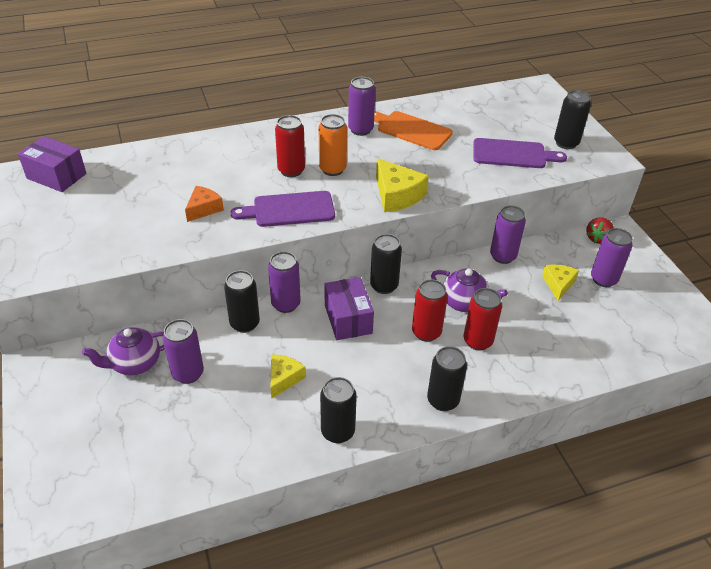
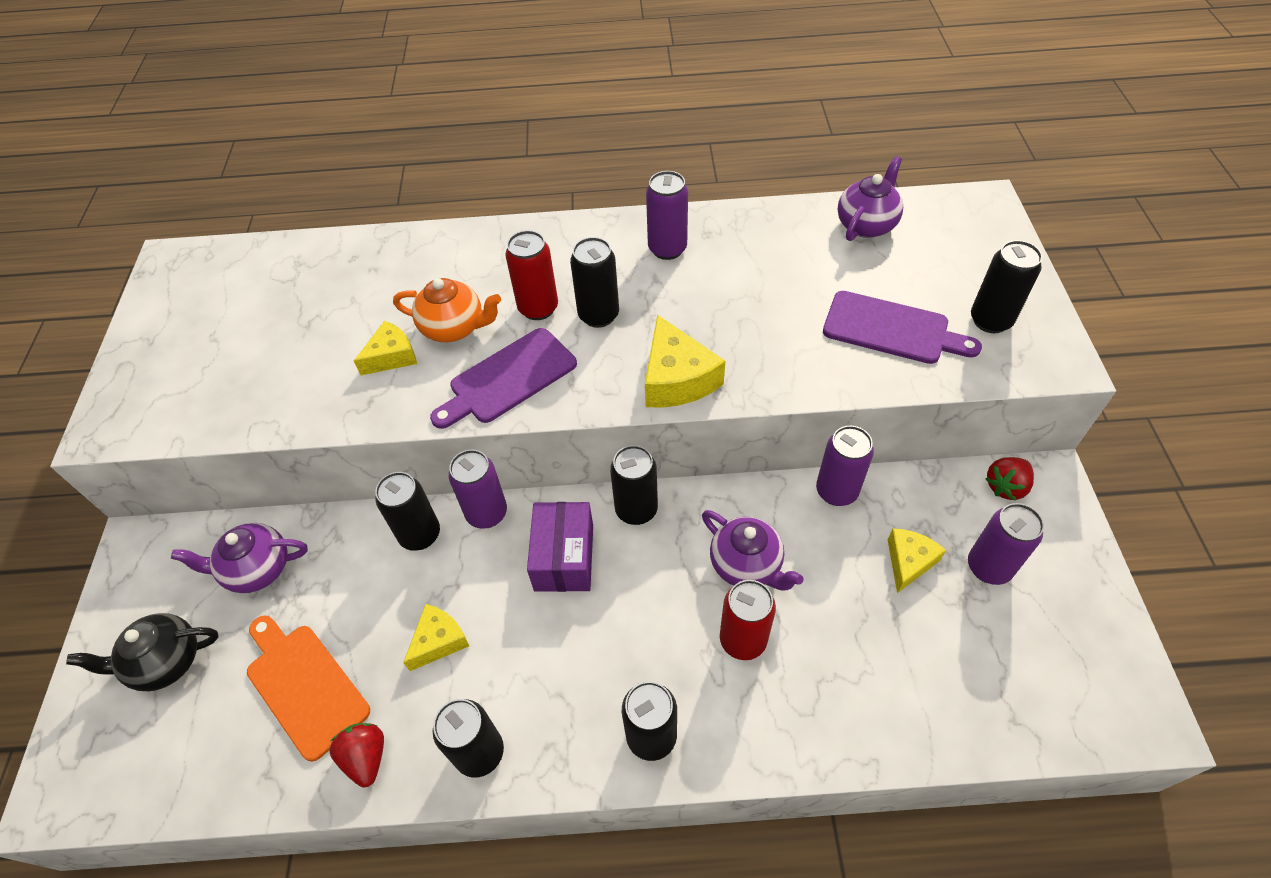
camera: 20 degrees right, 10 degrees up
purple box [18,136,86,192] -> none
purple can [163,319,204,384] -> none
orange cheese [185,186,224,222] -> yellow cheese [354,321,417,375]
purple cutting board [231,191,335,227] -> purple cutting board turned 45 degrees counterclockwise [430,328,577,429]
orange can [319,114,347,176] -> black can [570,237,619,328]
orange cutting board [374,111,453,150] -> orange cutting board moved to [247,615,370,762]
red can [412,279,448,342] -> none
none -> black teapot [66,613,219,691]
none -> red strawberry [329,723,384,787]
none -> orange teapot [393,278,501,342]
none -> purple teapot [838,156,903,241]

